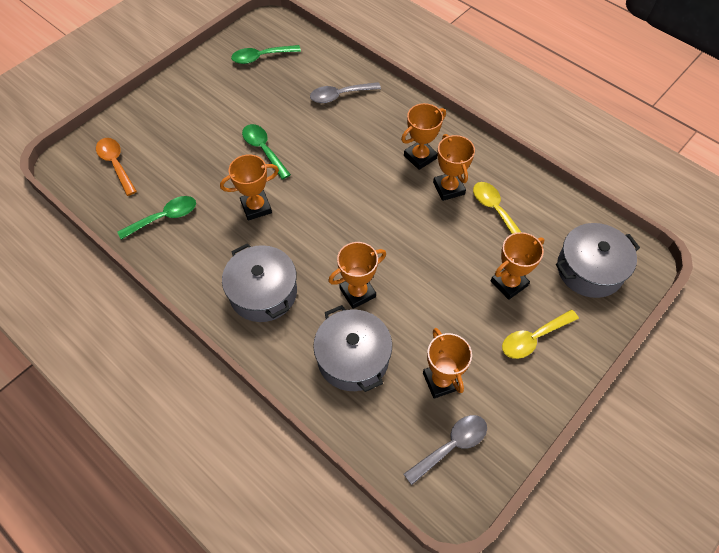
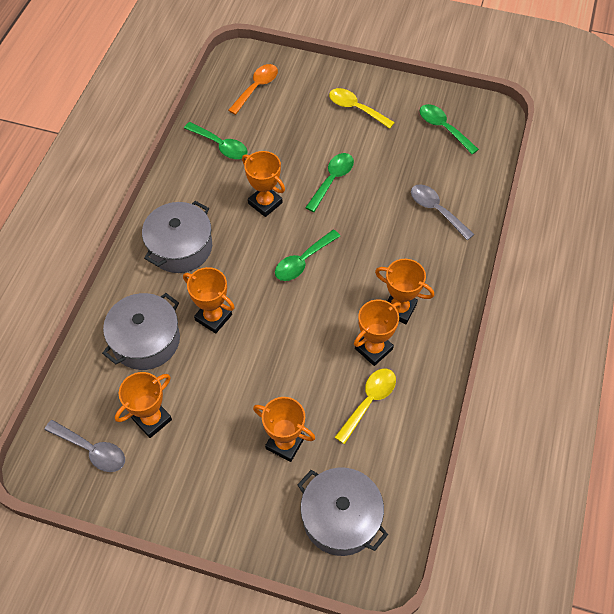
camera: 65 degrees right, 0 degrees up
yellow spoon [502,310,579,359] -> yellow spoon moved to [329,88,395,129]
none -> green spoon [275,230,340,281]

